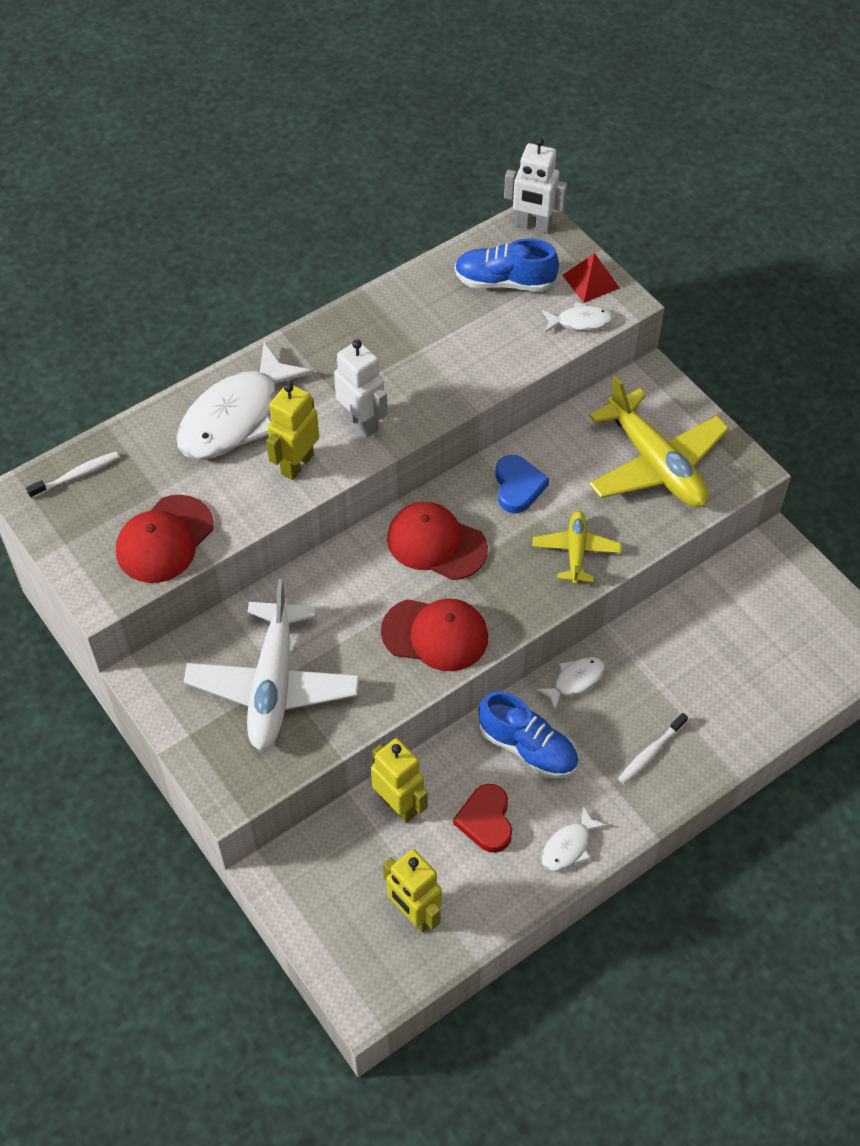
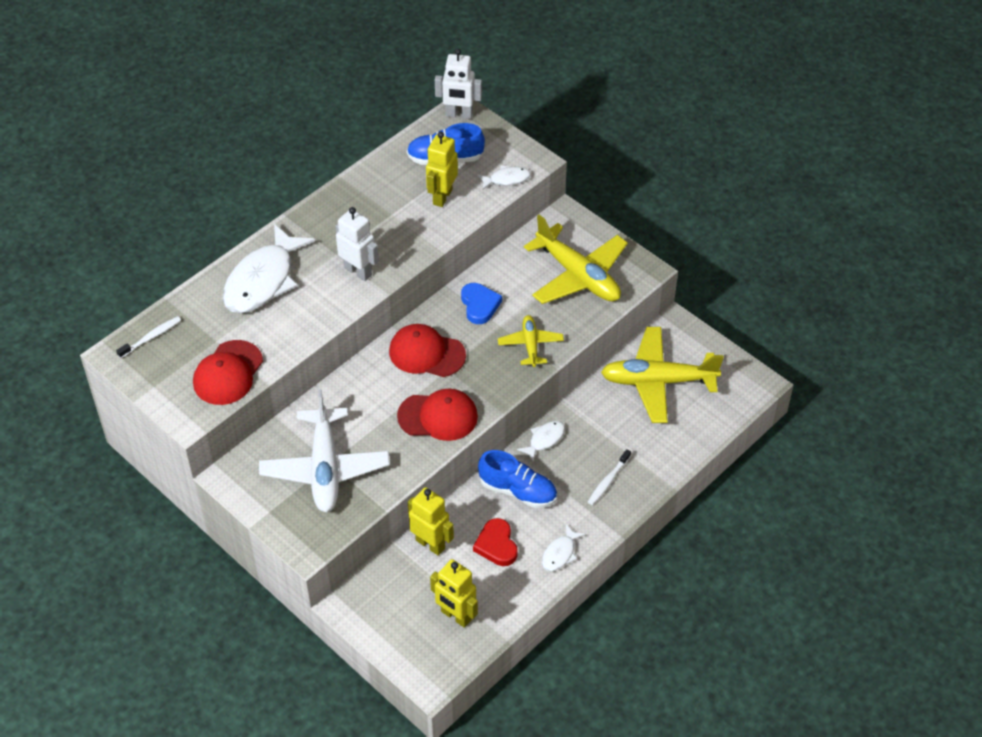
camera: 10 degrees left, 5 degrees down
yellow robot [266,382,319,480] -> yellow robot moved to [426,132,458,207]
red pyramid [562,253,620,303] -> none
none -> yellow plane [601,327,724,423]

